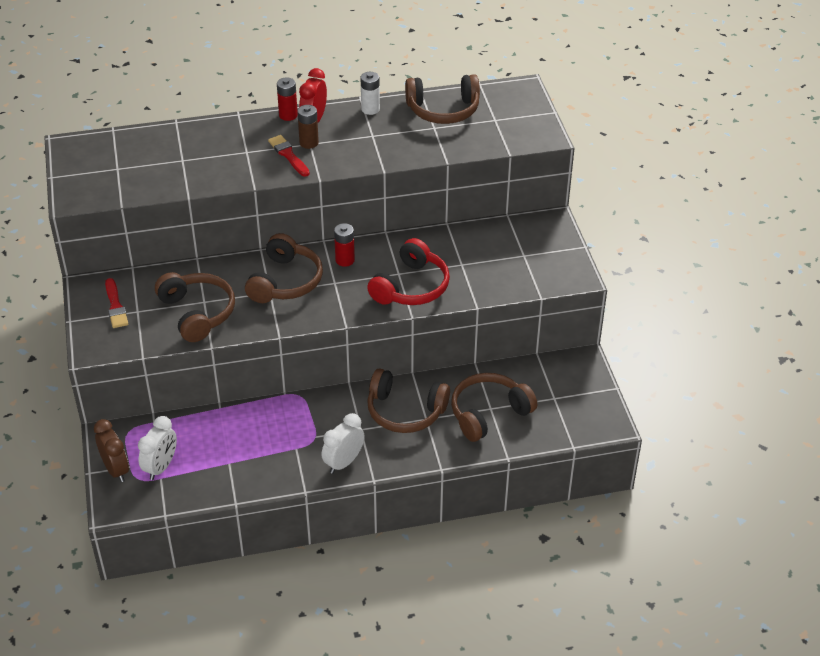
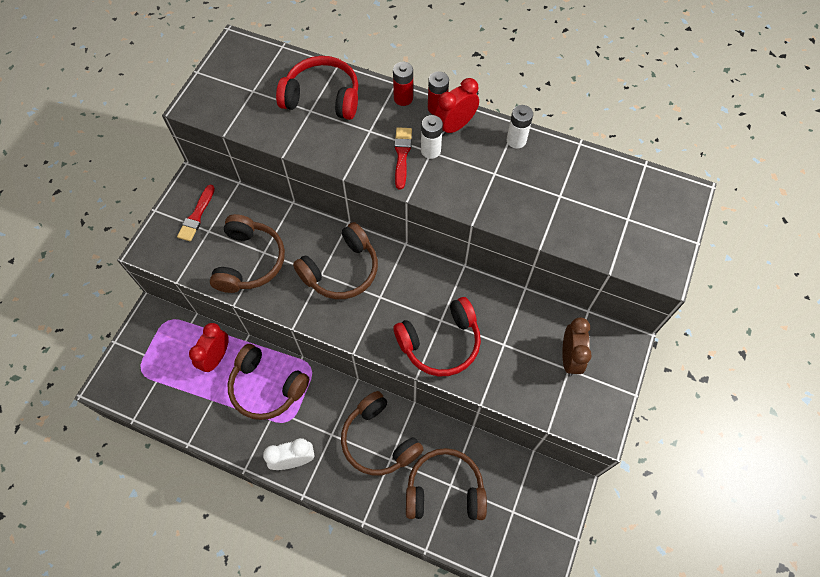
camera: 35 degrees right, 20 degrees up
brown clock [94,419,129,482] -> brown clock moved to [562,317,591,376]
white clock [138,416,177,480] -> none
brown battery [297,105,319,149] -> white battery [421,115,443,159]
red battery [334,223,355,267] -> red battery moved to [393,62,413,106]
brown headphones [405,74,480,124] -> brown headphones moved to [228,344,309,420]
none -> red clock [189,323,229,372]
none -> red headphones [276,56,358,120]

